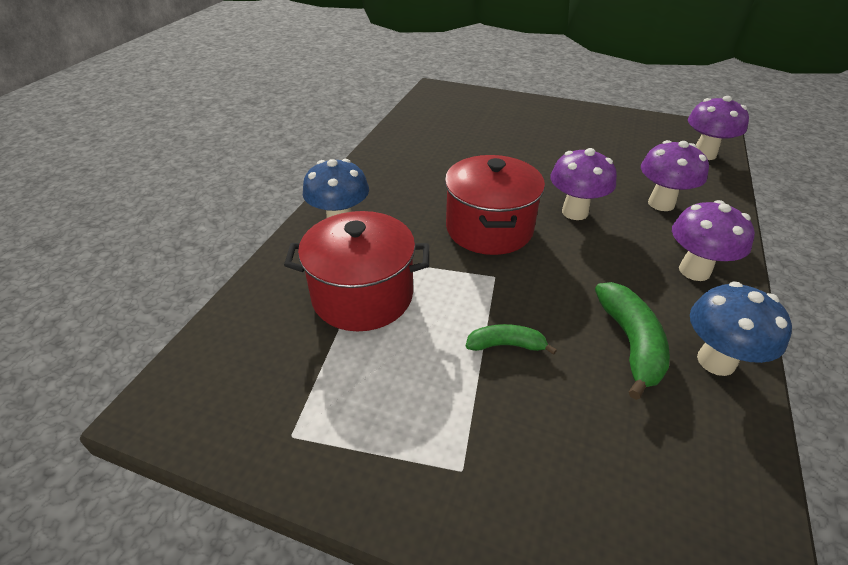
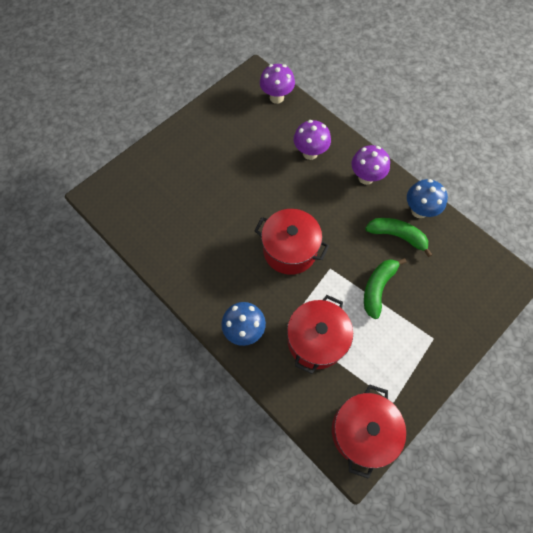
camera: 65 degrees left, 25 degrees up
green banana [466,324,557,355] -> green banana [364,258,406,319], size x1.63
purple mushroom [550,148,617,220] -> none
none -> red pot [332,384,406,479]

